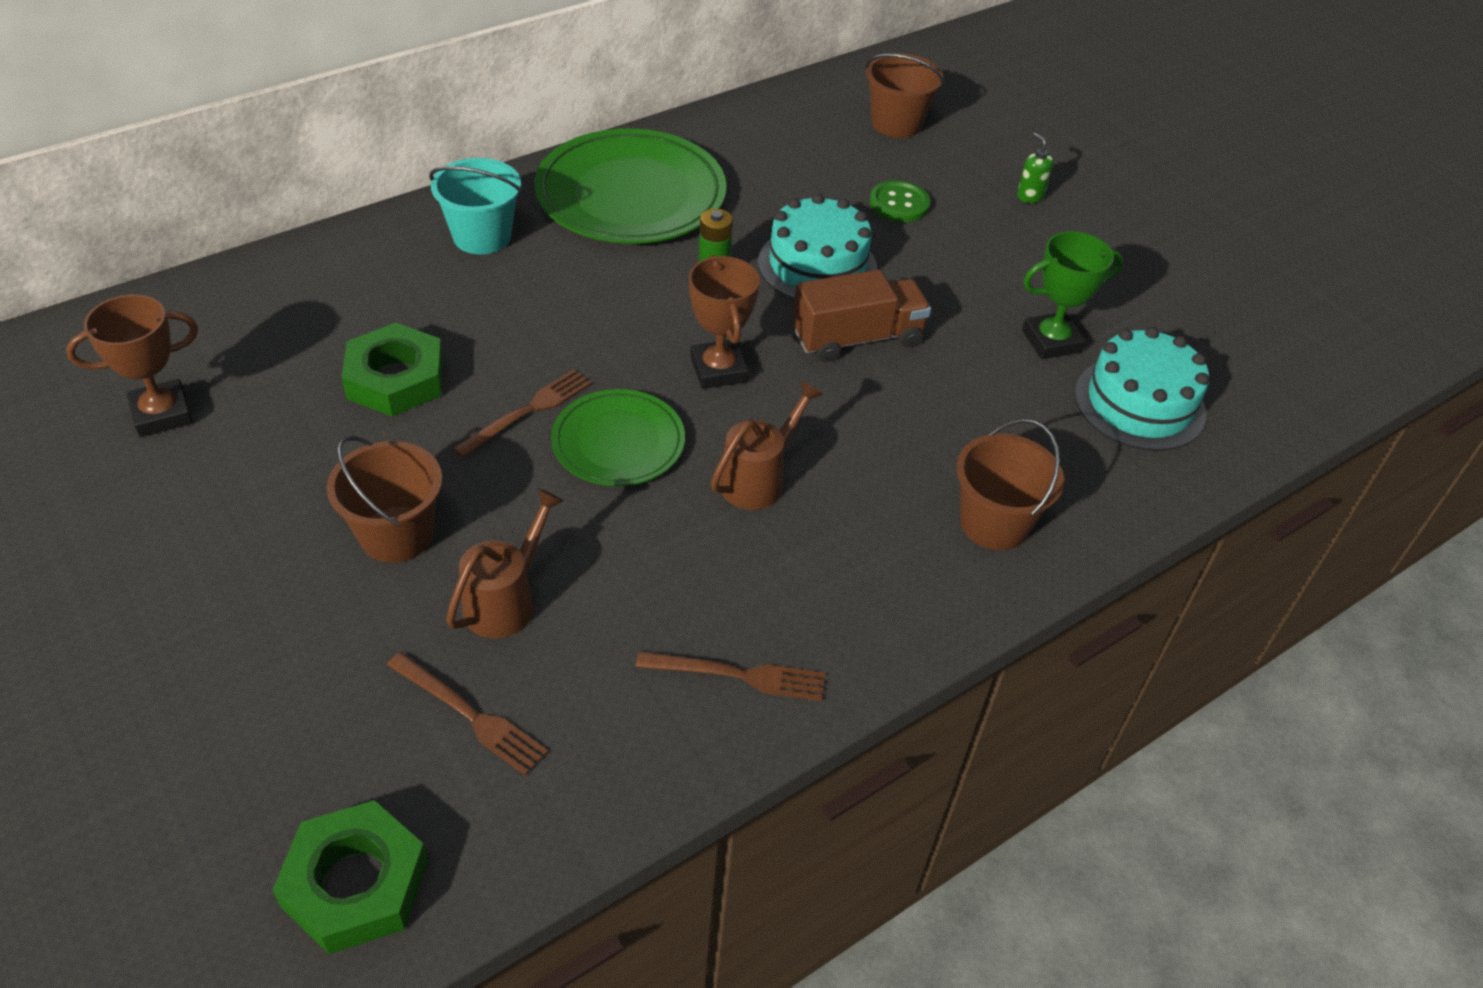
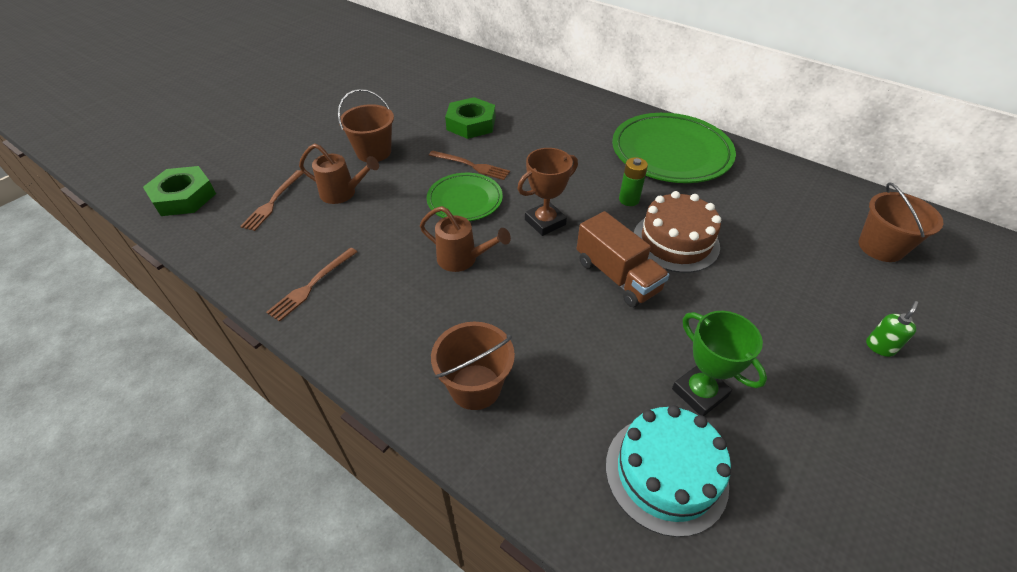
camera: 75 degrees right, 0 degrees up
brown trophy [66,294,198,437] -> none
turquoise bucket [429,158,522,255] -> none
brown fork [636,651,825,701] -> brown fork turned 45 degrees clockwise [266,247,357,322]
turquoise cake [758,194,877,299] -> brown cake [634,191,721,273]
green button [869,180,930,222] -> none

